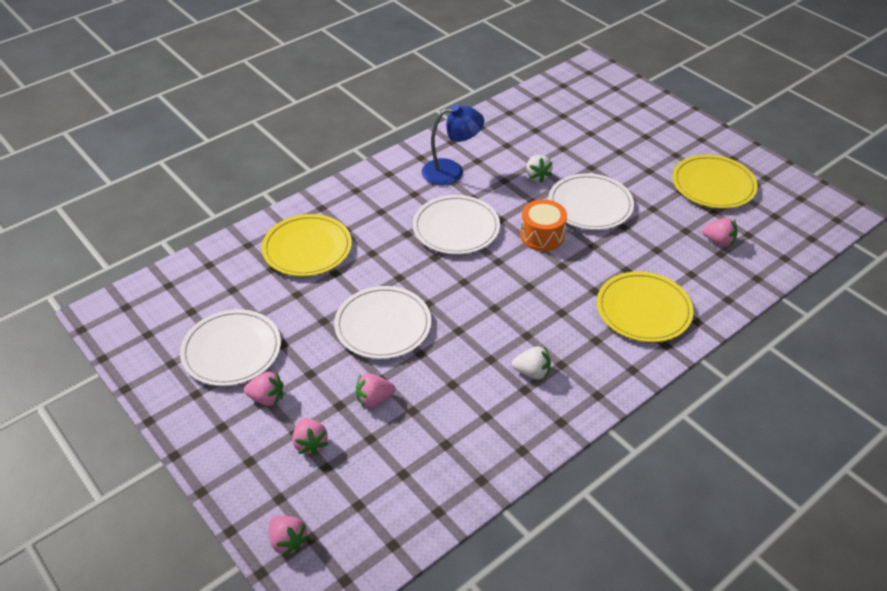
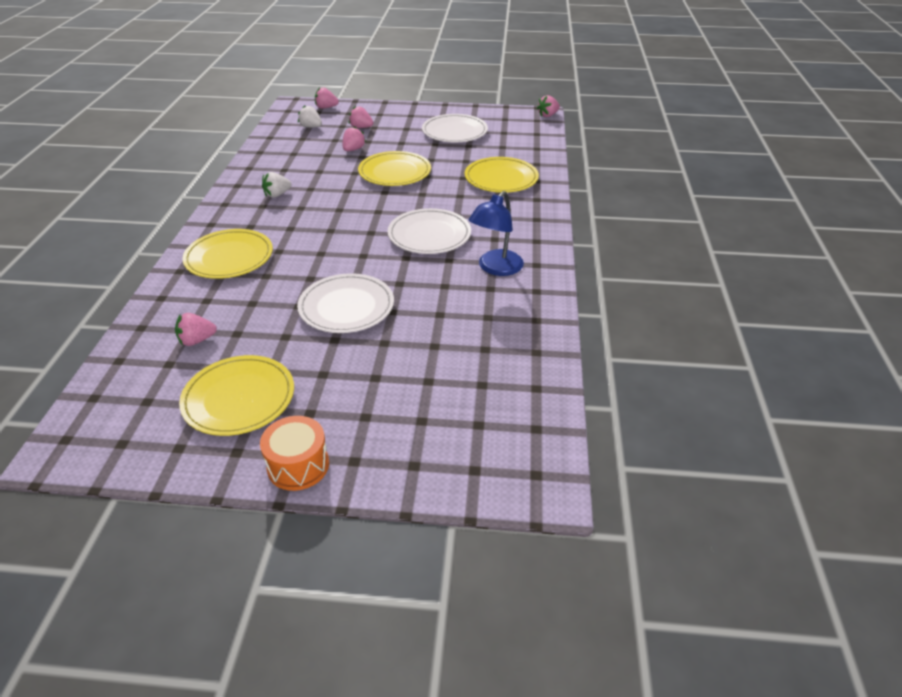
camera: 135 degrees right, 5 degrees down
pink strawberry [244,372,283,406] -> pink strawberry moved to [537,95,560,117]
white plate [334,286,431,359] -> yellow plate [358,151,431,186]
orange drum [520,199,567,251] -> orange drum moved to [260,416,329,491]
white strawberry [526,155,553,183] -> white strawberry moved to [298,105,322,128]

